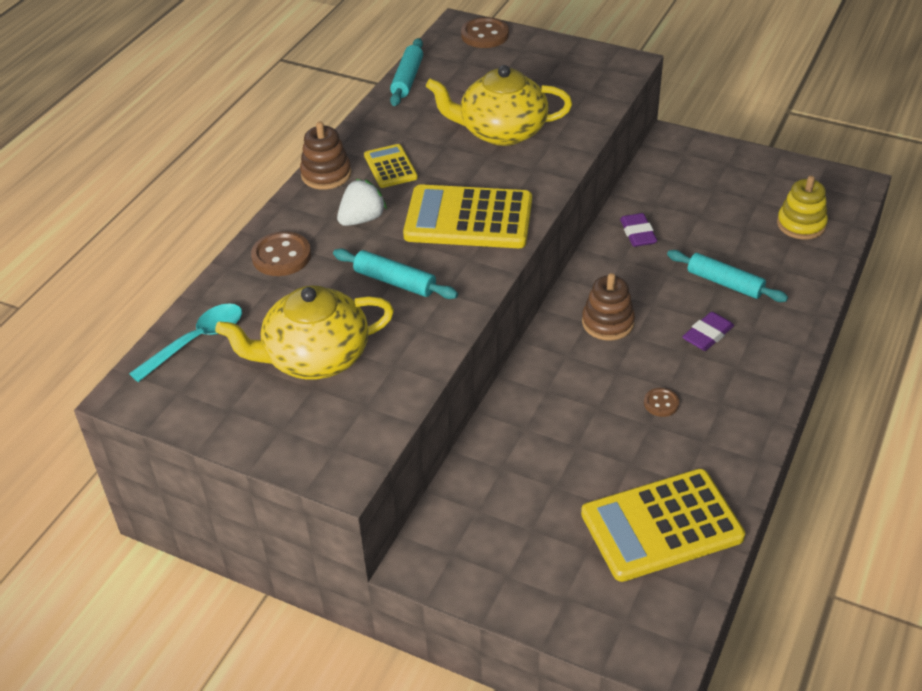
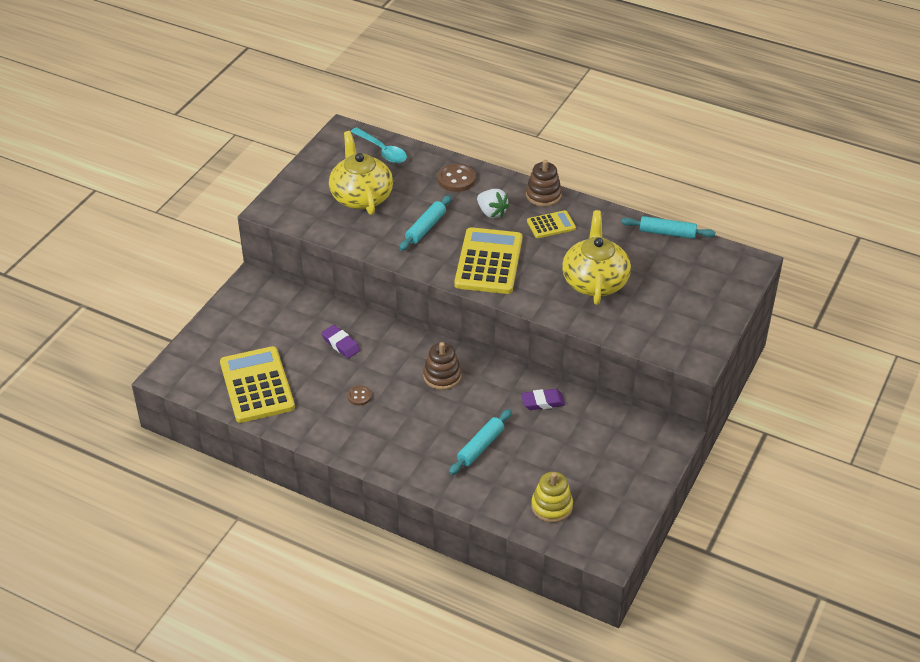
camera: 90 degrees right, 0 degrees up
brown button [461,17,509,48] -> none
purple eraser [682,312,734,351] -> purple eraser moved to [321,325,360,358]

